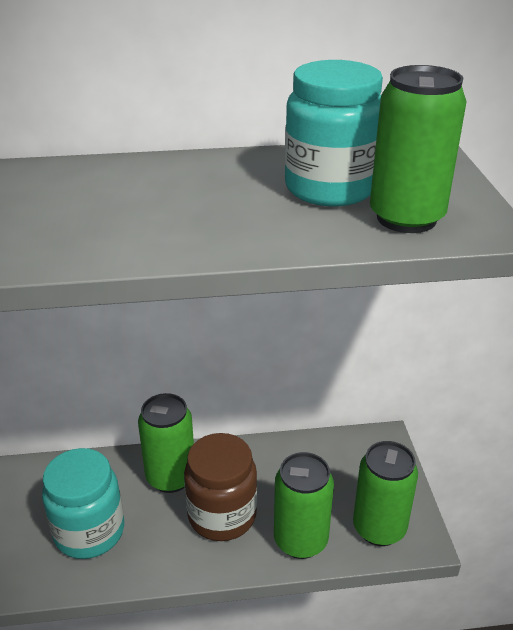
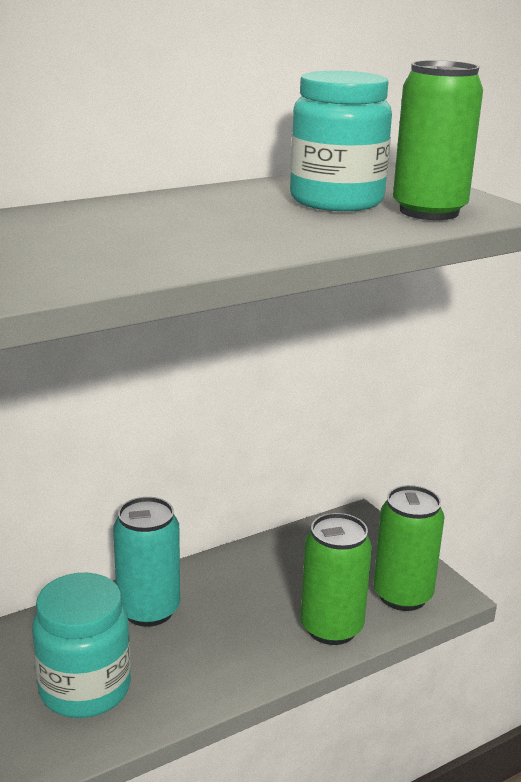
camera: 25 degrees left, 10 degrees down
green can [138,393,194,493] -> turquoise can [113,497,180,627]
brown jar [184,433,257,541] -> none

